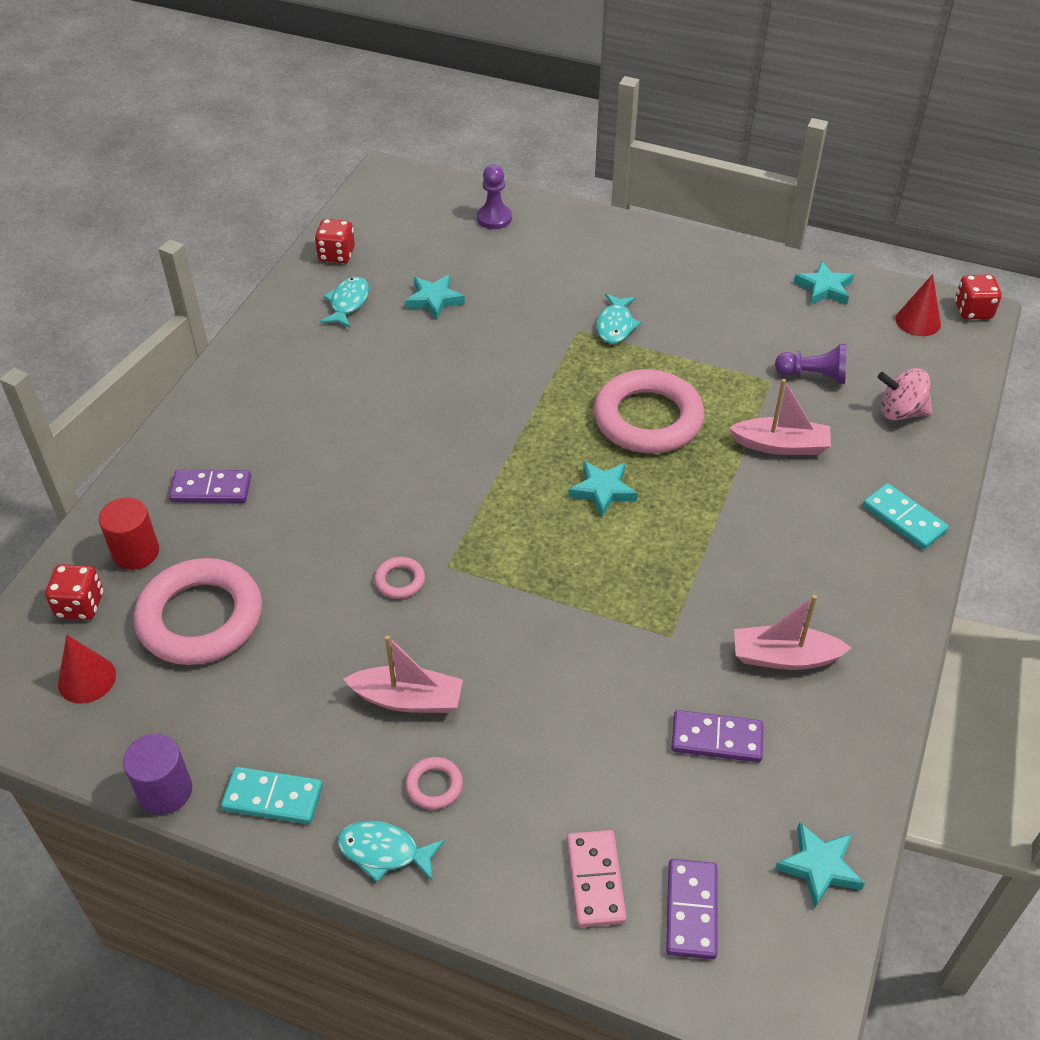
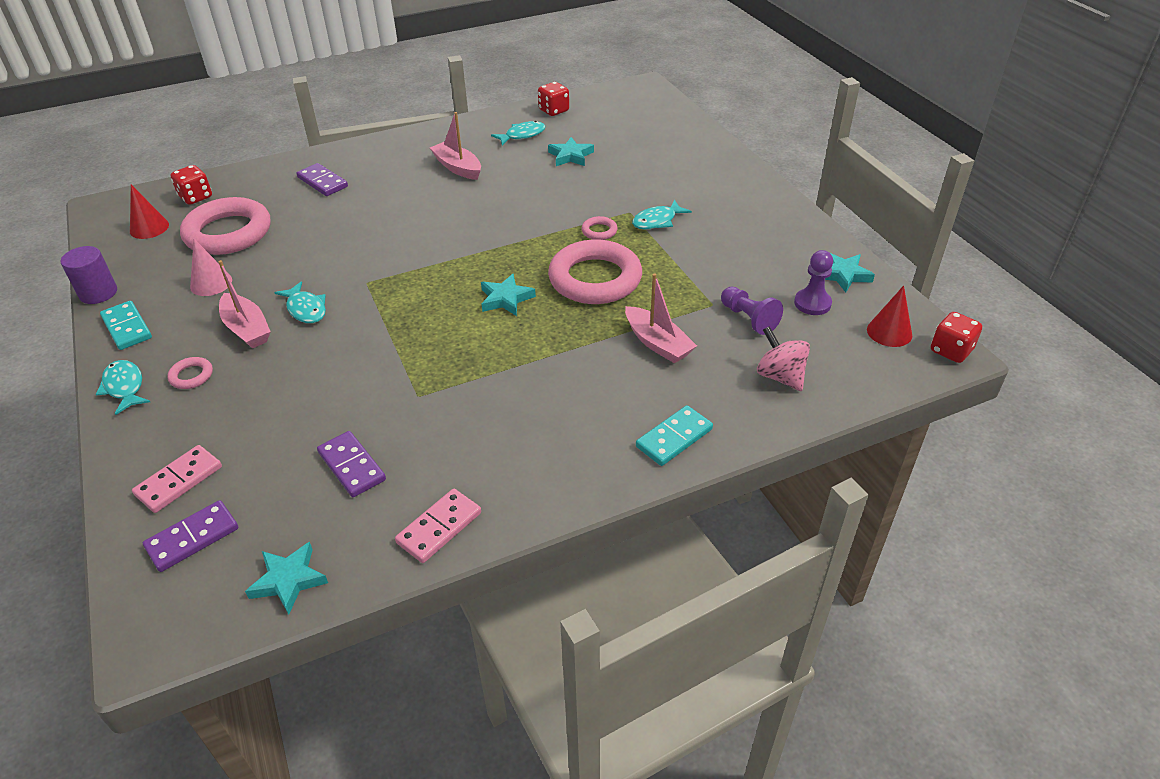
camera: 45 degrees right, 5 degrees down
red cylinder [99,497,159,570] -> none
pink ring [374,557,425,599] -> pink ring moved to [581,216,617,240]
purple pawn [477,165,512,229] -> purple pawn moved to [794,250,833,315]
pink boat [734,595,851,670] -> pink boat moved to [430,112,481,180]
turquoise domino [863,483,949,549] -> turquoise domino turned 45 degrees clockwise [636,405,713,466]
none -> pink cone [190,239,232,296]
none -> turquoise fish [275,281,326,323]
none -> pink domino [395,489,481,563]

